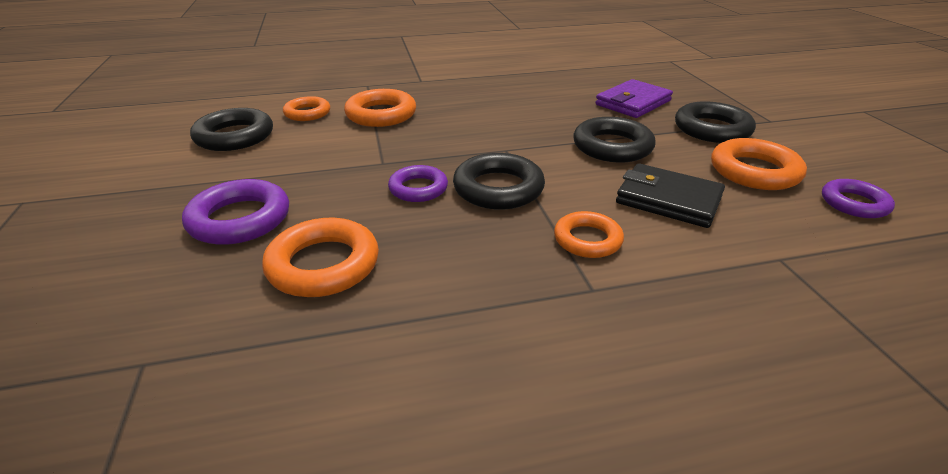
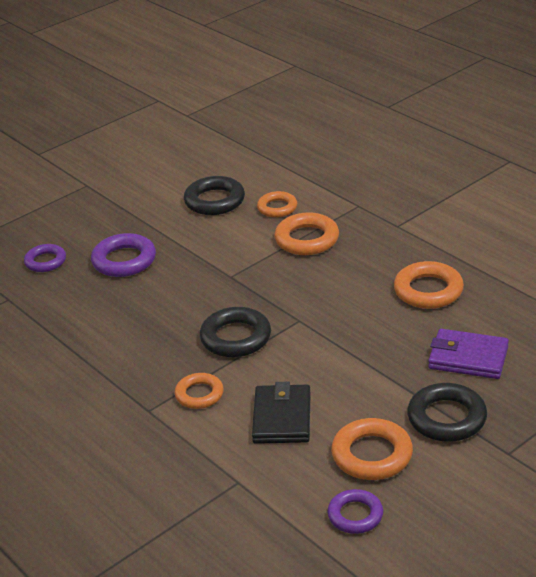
camera: 65 degrees right, 0 degrees up
orange ring [262,218,379,297] -> orange ring moved to [394,261,464,309]
purple ring [388,165,448,202] -> purple ring moved to [24,244,66,272]
black ring [573,117,656,163] -> none

